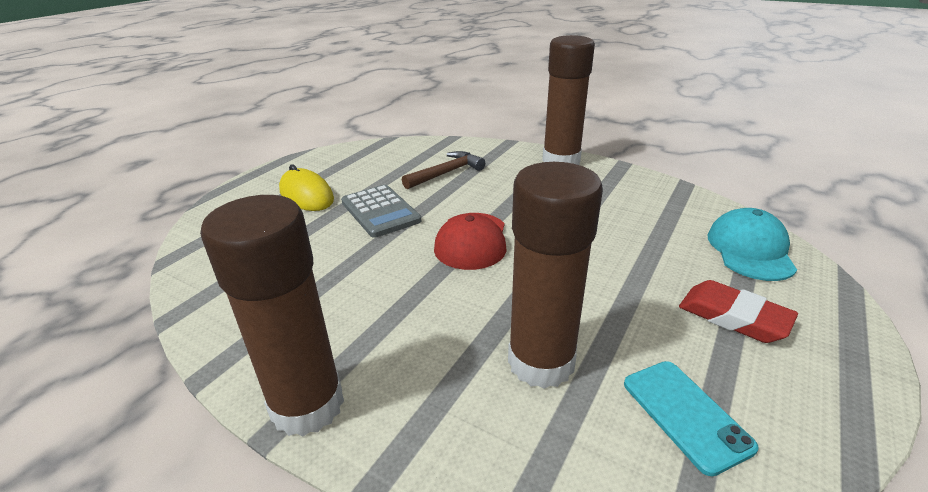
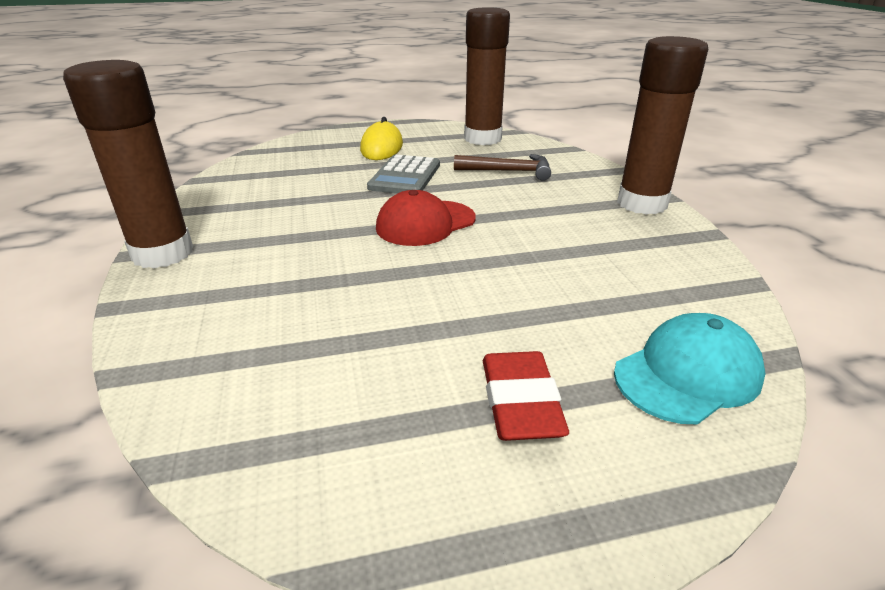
camera: 45 degrees right, 0 degrees up
brown glue stick [508,162,603,389] -> brown glue stick moved to [464,7,510,145]
turquoise phone [624,361,759,477] -> none

